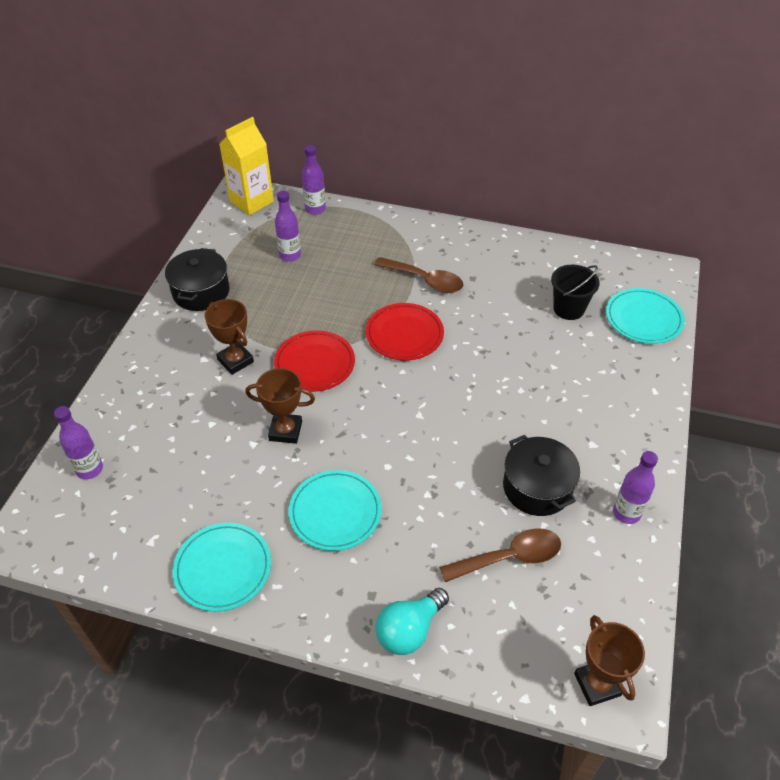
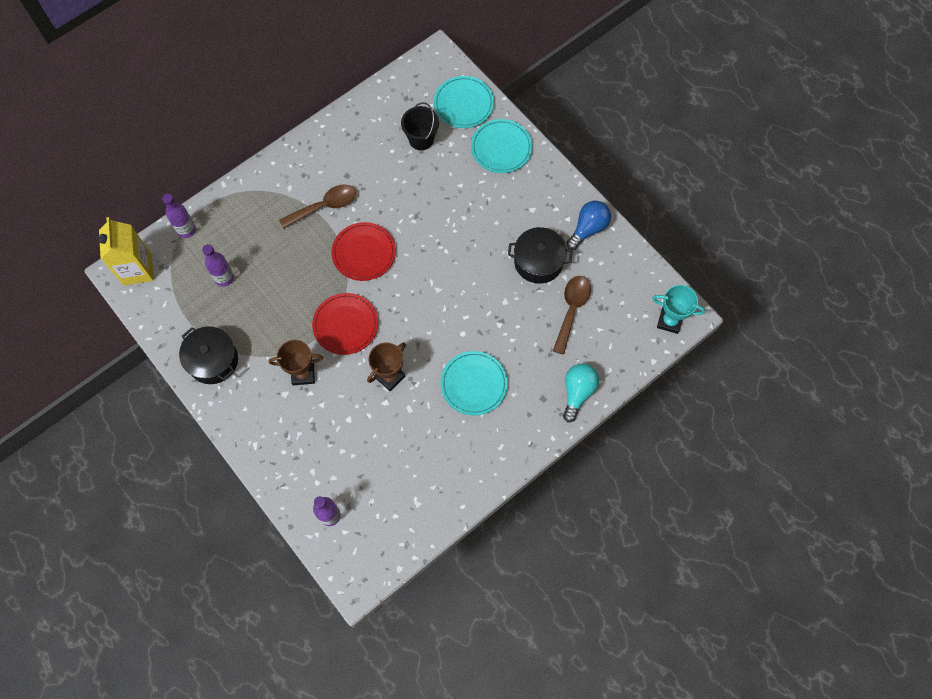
camera: 55 degrees left, 20 degrees up
turquoise plate [173,523,271,612] -> turquoise plate moved to [471,119,532,173]
turquoise light bulb [375,588,449,655] -> turquoise light bulb turned 150 degrees counterclockwise [563,363,599,423]
brown trophy [574,615,645,706] -> turquoise trophy [652,285,705,334]
purple bottle [613,451,658,524] -> blue light bulb [566,201,611,250]

